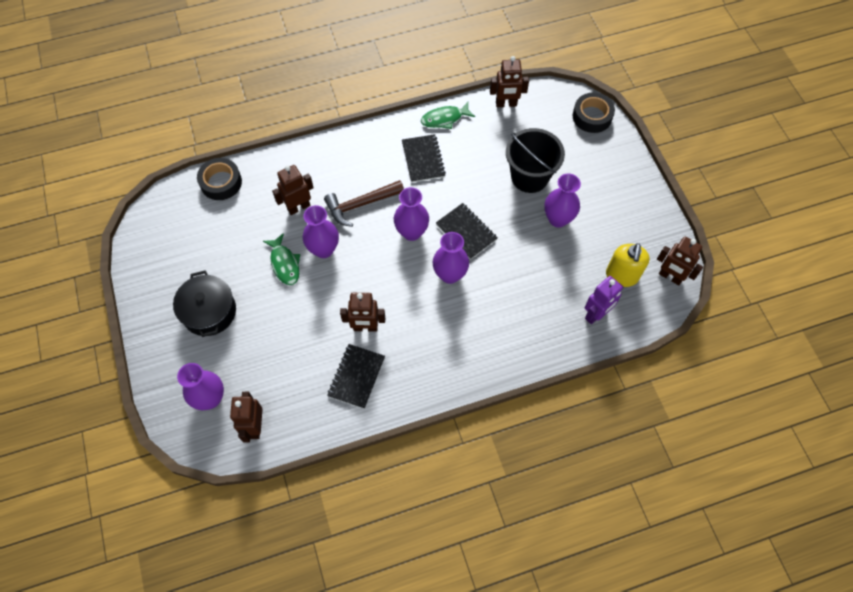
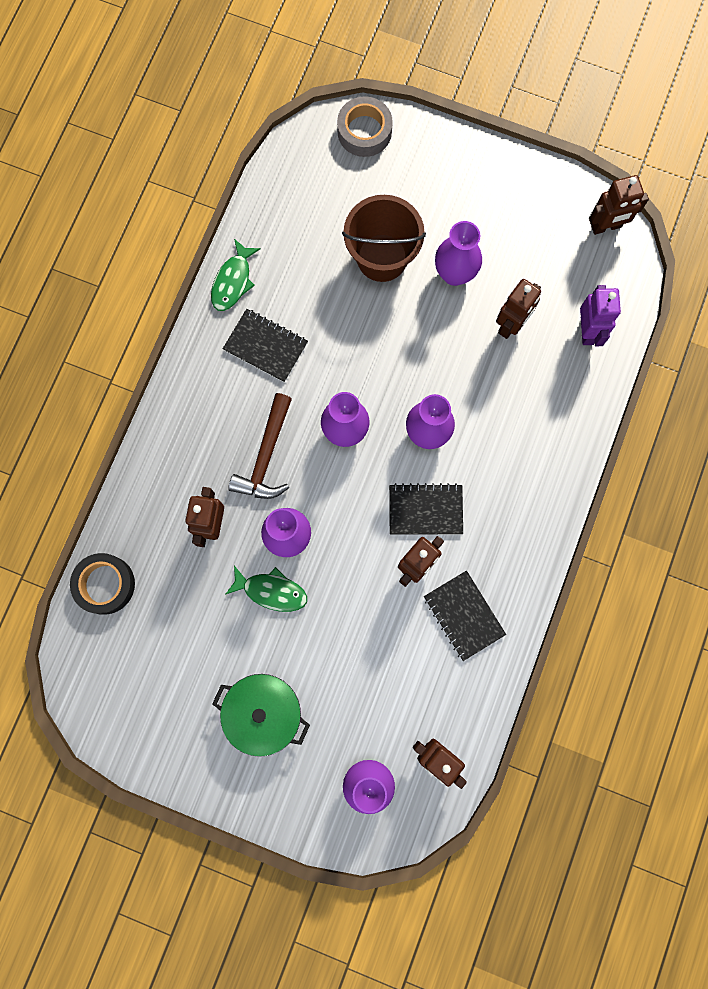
camera: 50 degrees left, 15 degrees up
black pot [173,270,236,337] -> green pot [212,674,310,757]
black notebook [436,203,498,260] -> black notebook moved to [389,483,463,534]
brown robot [490,56,529,107] -> brown robot moved to [496,279,541,339]
black bucket [506,128,565,193] -> brown bucket [342,195,426,282]
black tape [573,93,615,133] -> grey tape [337,96,393,157]
yellow soap dispenser [606,243,650,287] -> none

